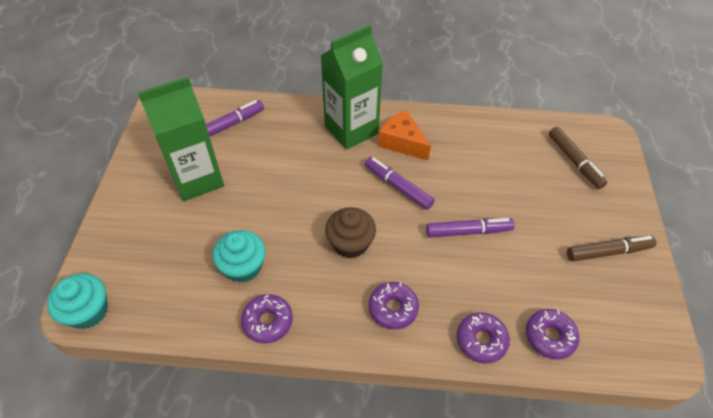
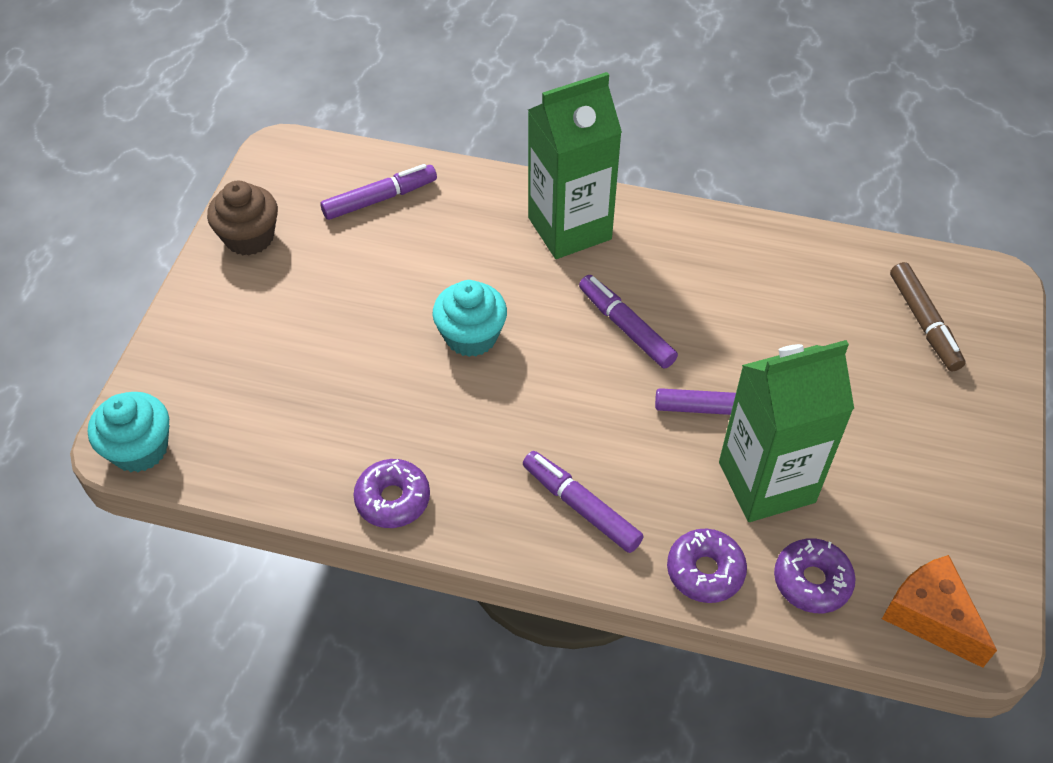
camera: 10 degrees right, 0 degrees up
green carton [137,77,224,201] -> green carton moved to [719,340,854,522]
turquoise cupcake [213,230,266,283] -> turquoise cupcake moved to [433,280,507,357]
brown cupcake [325,207,376,258] -> brown cupcake moved to [207,181,278,255]
purple donut [368,282,419,330] -> purple marker [523,451,644,553]
orange cheese [378,110,431,160] -> orange cheese moved to [882,555,997,668]
brown marker [567,236,657,261] -> none

